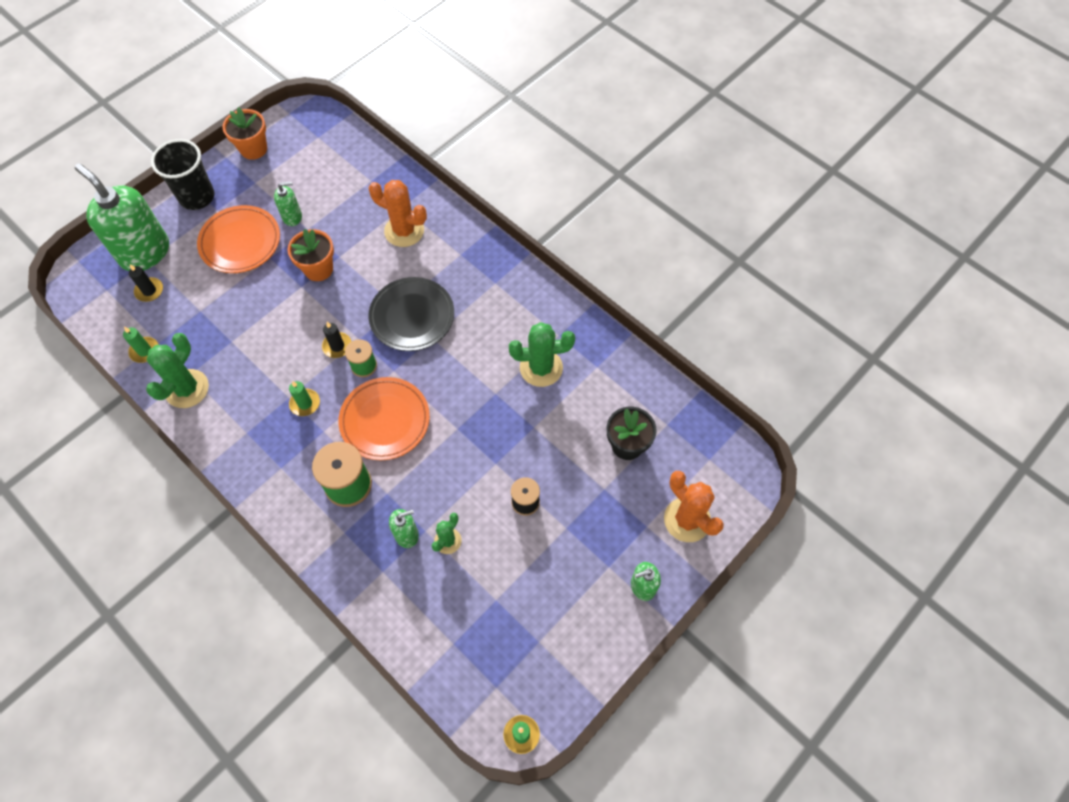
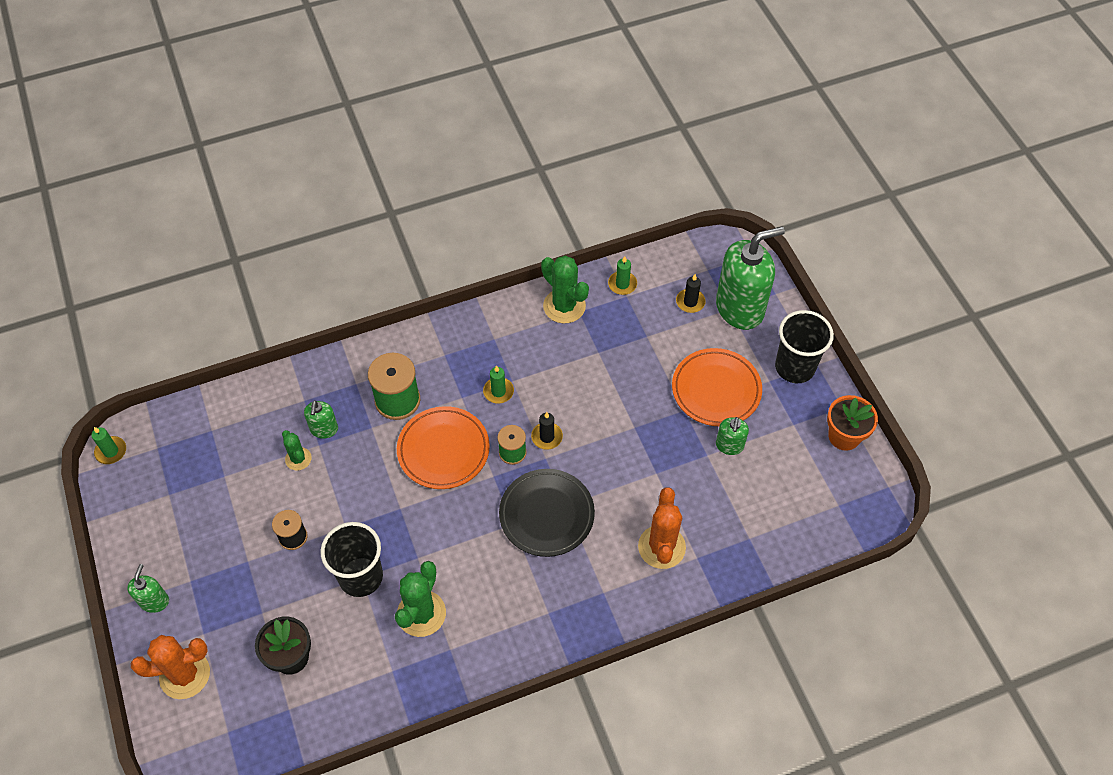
camera: 115 degrees right, 5 degrees down
orange flower pot [287,229,334,281] -> none
orange cactus [368,180,427,247] -> orange cactus turned 45 degrees counterclockwise [638,487,686,569]
none -> black cup [320,522,383,597]

